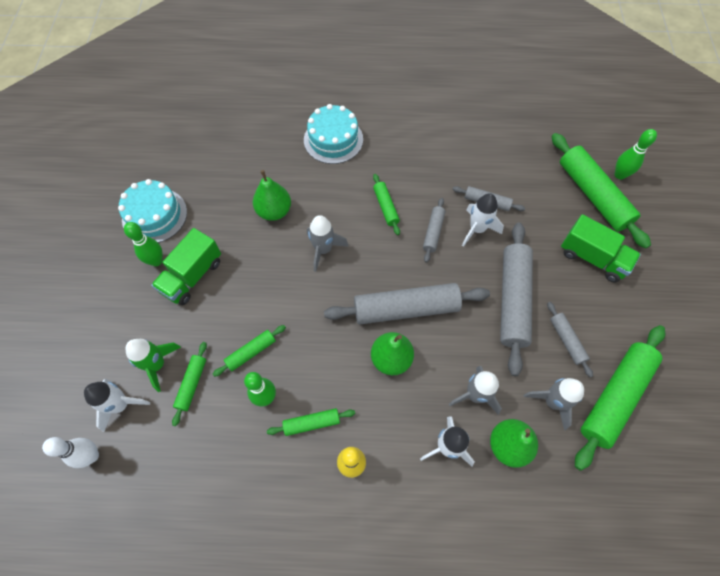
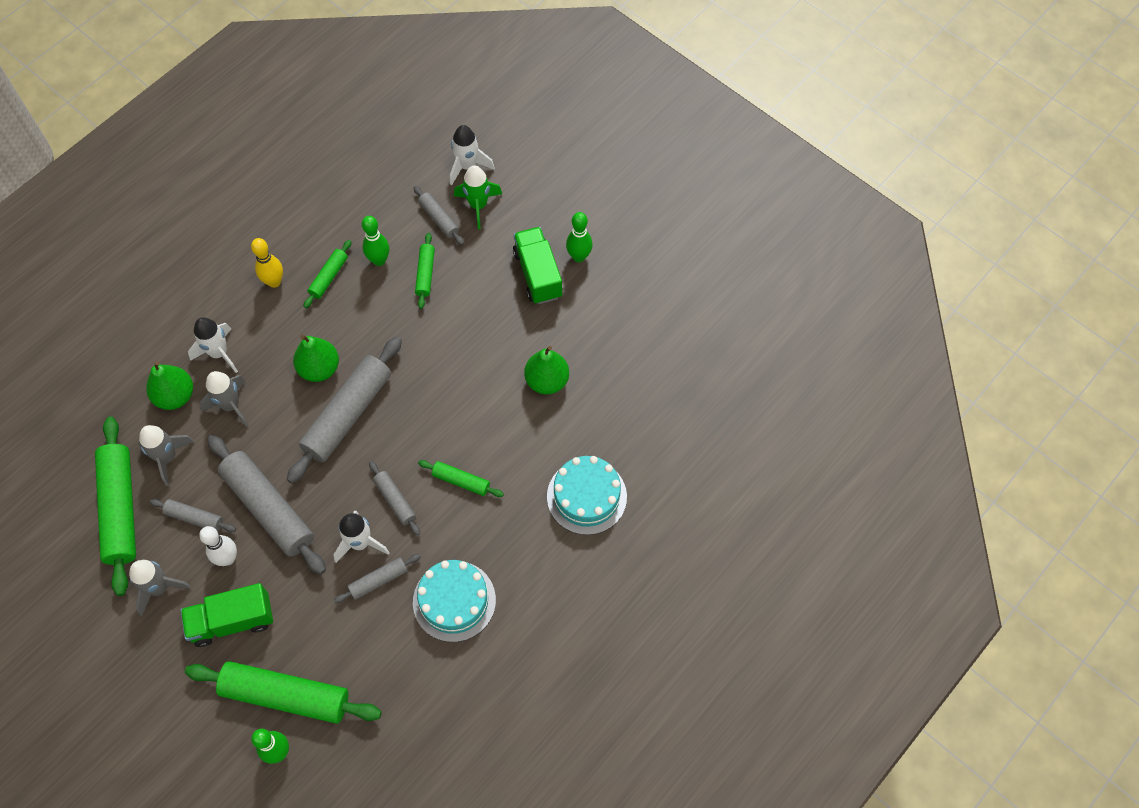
camera: 130 degrees right, 0 degrees up
white bowling pin [42,437,99,468] -> white bowling pin moved to [199,526,237,566]
turquoise cake [118,179,187,243] -> turquoise cake moved to [413,560,496,642]
green rolling pin [172,342,207,426] -> grey rolling pin [413,186,464,245]
grey rocket [307,215,349,272] -> grey rocket moved to [129,559,191,616]

